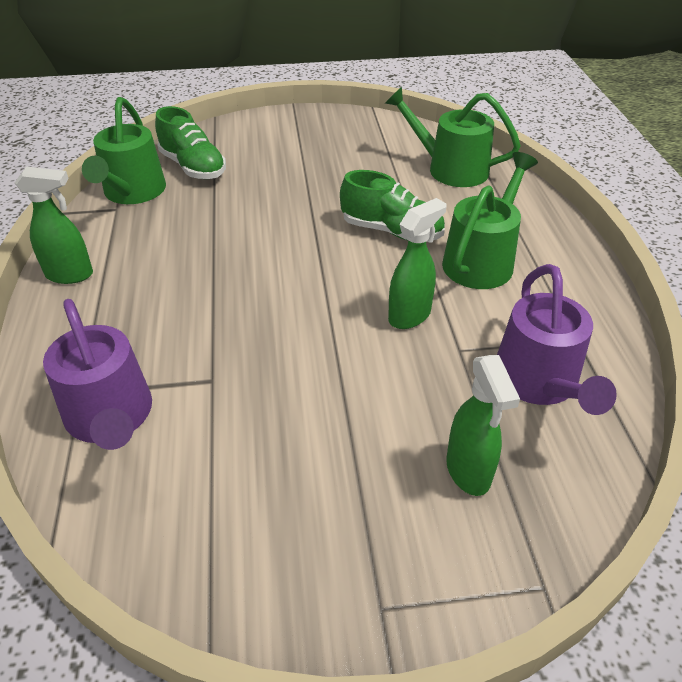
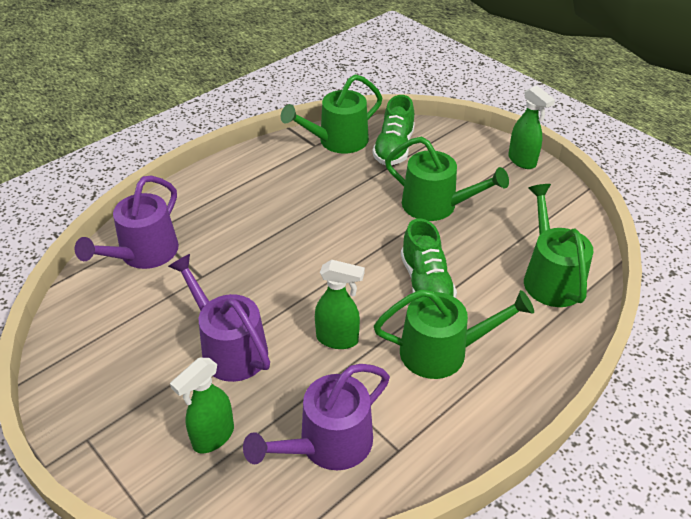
camera: 55 degrees right, 0 degrees up
green spray bottle [15,167,93,284] -> green spray bottle moved to [508,86,555,169]
none -> purple watering can [168,254,270,382]
none -> green watering can [385,137,509,221]

